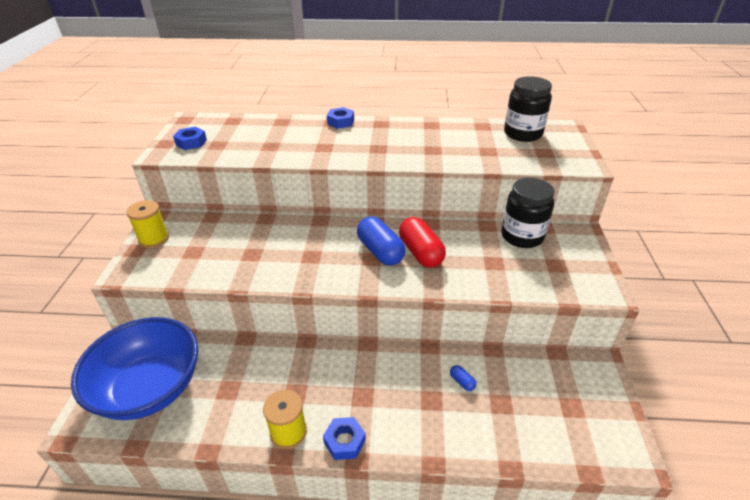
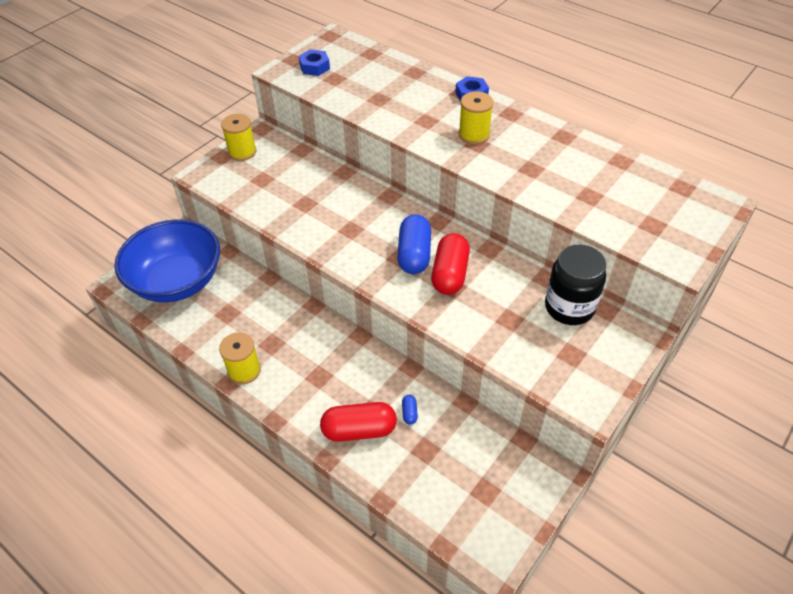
camera: 35 degrees right, 10 degrees up
blue nut [323,417,366,460] -> none
black jar [504,76,552,142] -> none
none -> red capsule [320,402,397,442]
none -> yellow spool [459,91,494,144]

